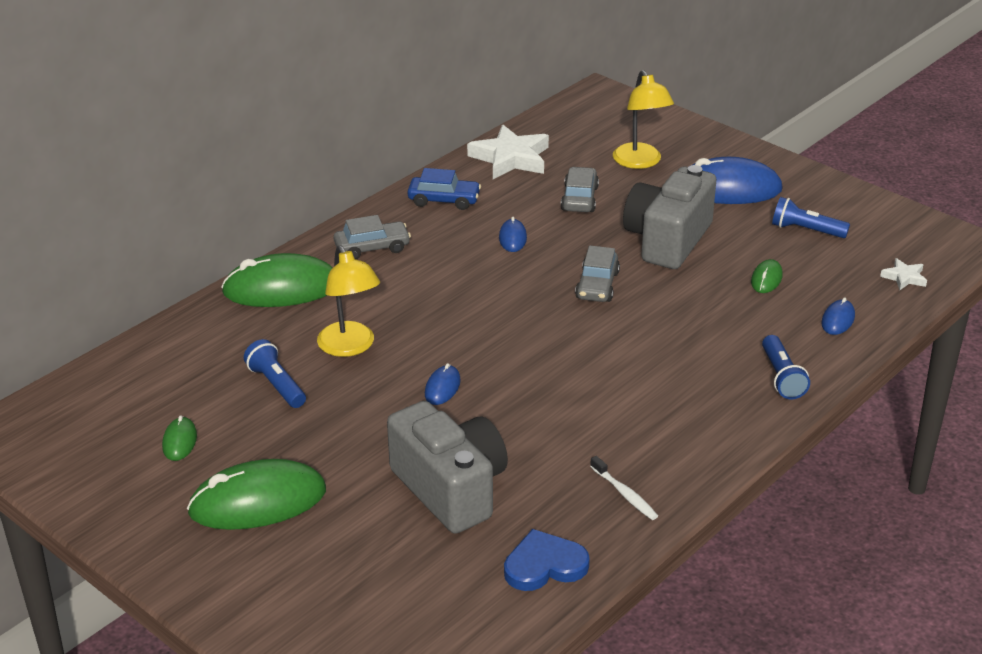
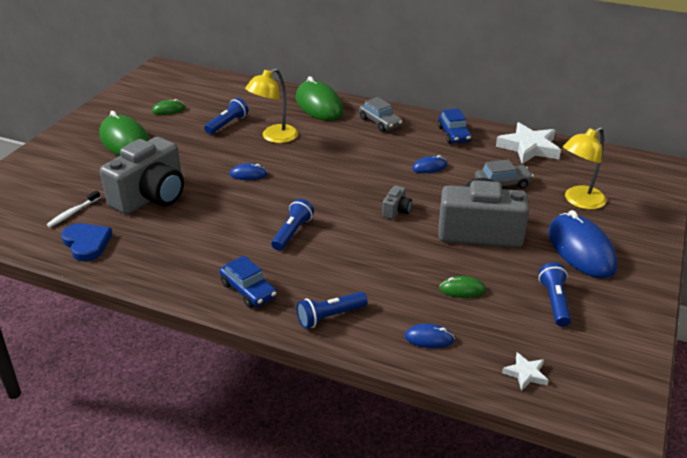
camera: 70 degrees right, 0 degrees up
grey car [575,246,620,302] -> grey camera [382,186,412,219]
white toothbrush [590,456,658,520] -> white toothbrush moved to [47,191,101,227]
none -> blue car [220,256,277,308]
none -> blue flashlight [271,199,314,251]

